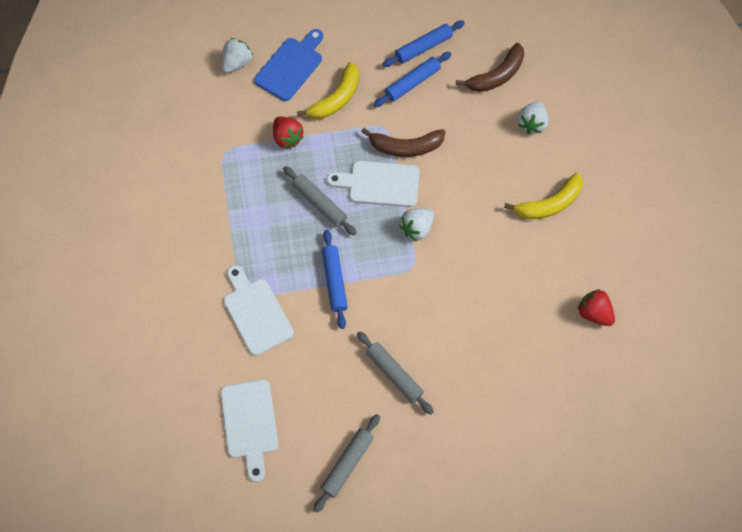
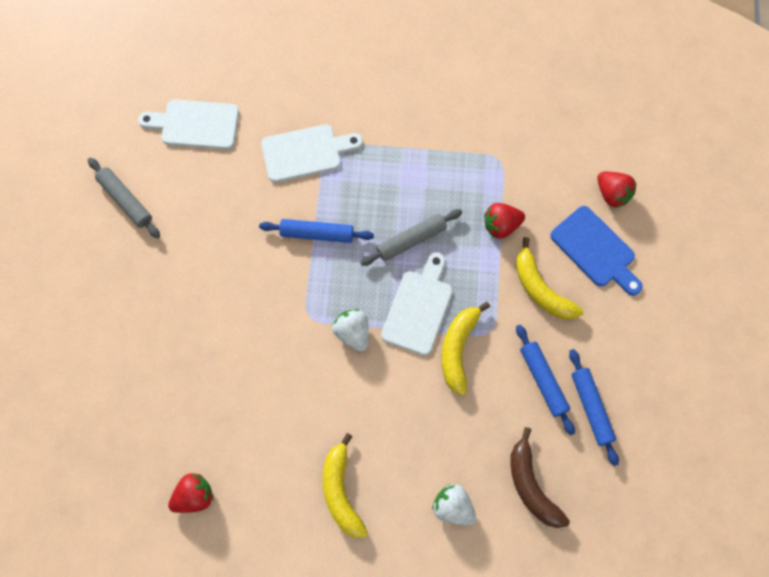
camera: 105 degrees right, 5 degrees up
white strawberry [222,38,253,73] -> red strawberry [597,172,636,208]
grey rolling pin [357,331,434,415] -> none
brown banana [361,128,445,157] -> yellow banana [442,301,490,396]

